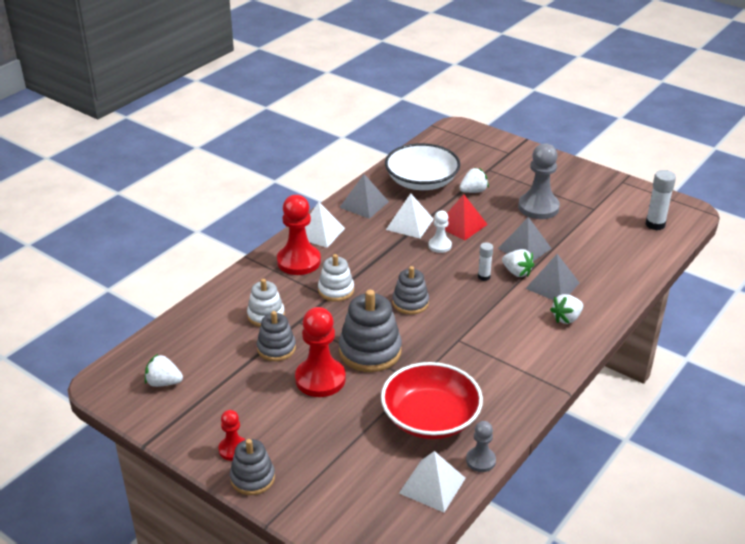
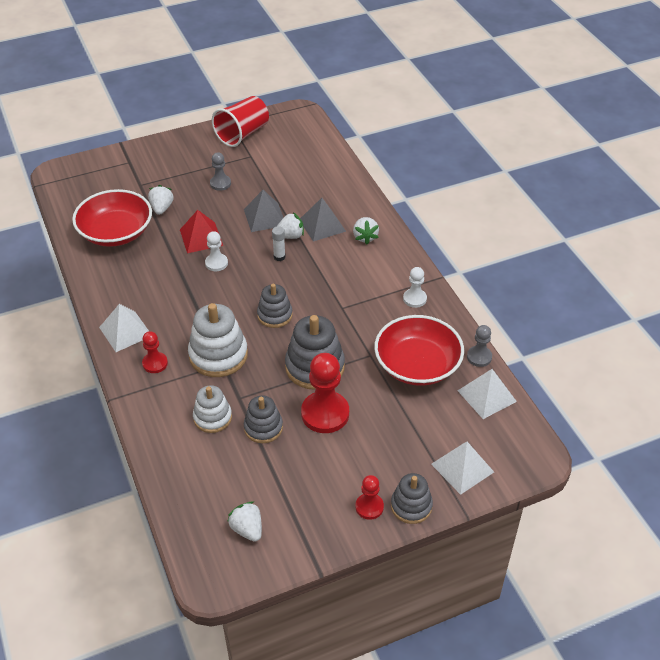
camera: 60 degrees left, 10 degrees up
white strawberry [145,354,183,387] -> white strawberry turned 105 degrees clockwise [227,501,262,542]
red pawn [277,195,321,275] -> red pawn [142,331,168,373], size x0.54
white stacking toy [318,254,354,302] -> white stacking toy [188,303,248,377], size x1.61
grey pyramid [339,174,389,219] -> none
white bowl [385,143,460,190] -> red bowl [72,189,152,247]
white pyramid [386,194,434,239] -> white pyramid moved to [431,442,494,495]
grey pawn [518,143,560,219] -> grey pawn [210,152,231,191], size x0.54
white glue stick [646,170,676,230] -> none
none -> red cup [212,96,269,147]
none -> white pawn [403,267,427,308]

